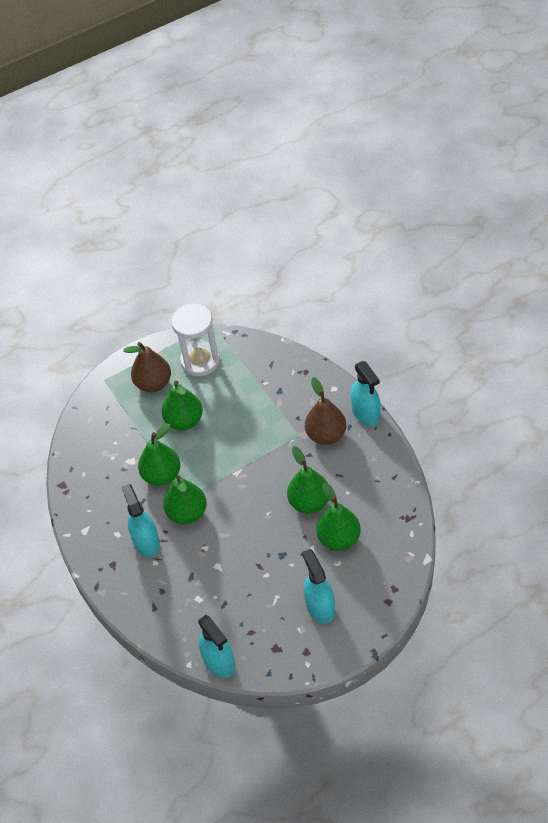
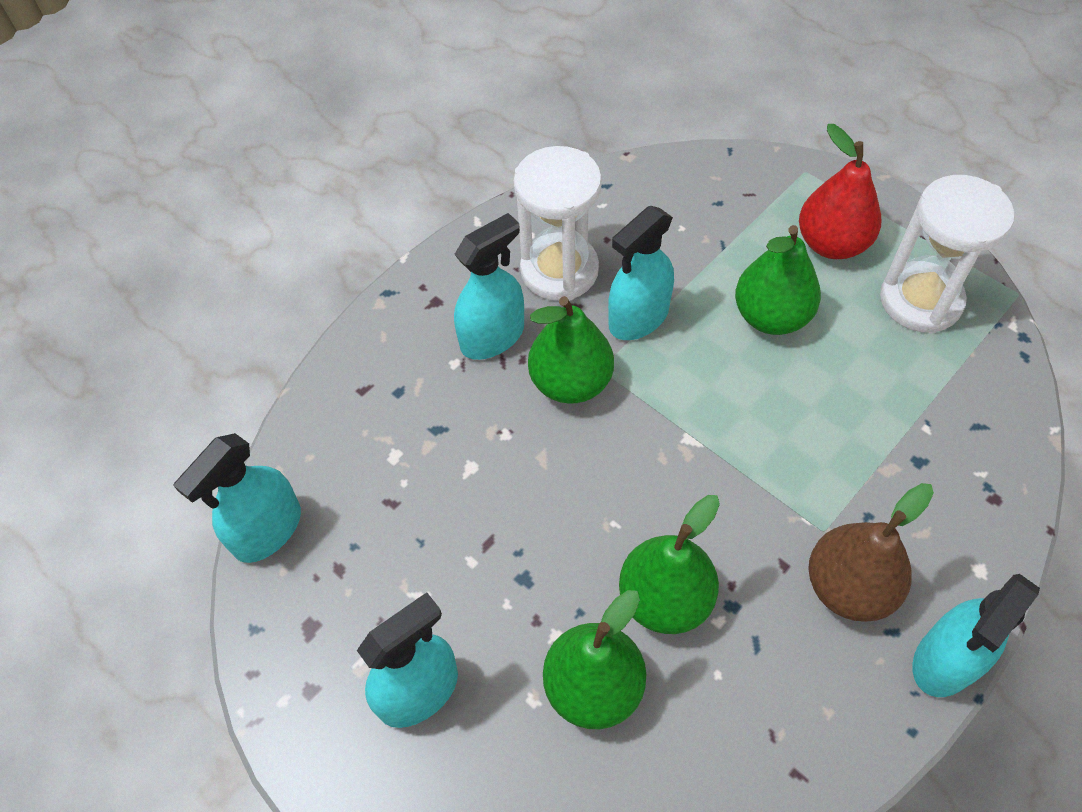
camera: 70 degrees right, 5 degrees up
brown pear [123,342,171,392] -> red pear [799,124,881,259]
green pear [138,424,180,486] -> turquoise spray bottle [608,206,674,340]
none -> white hourglass [514,146,602,301]

